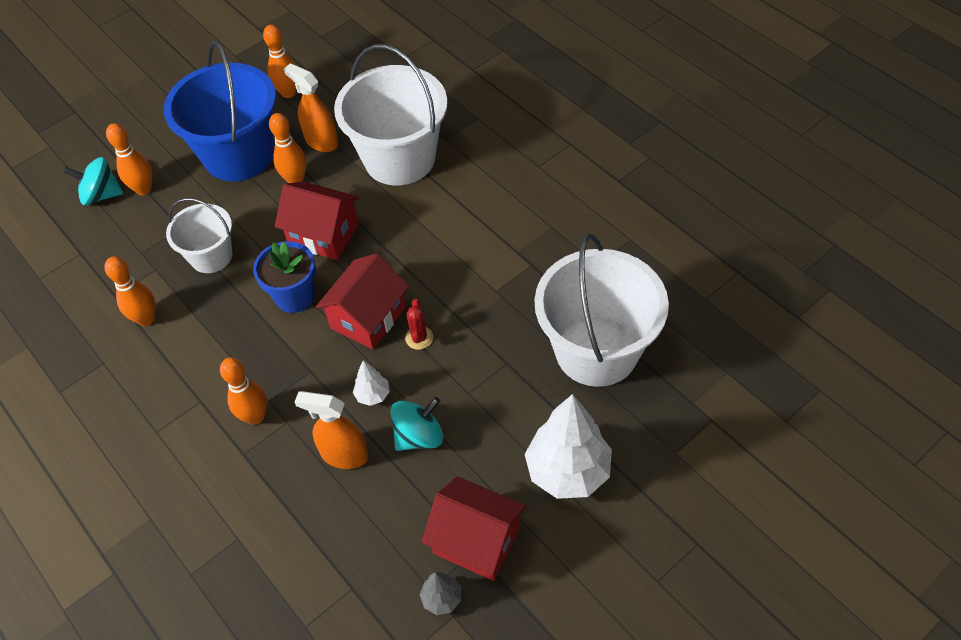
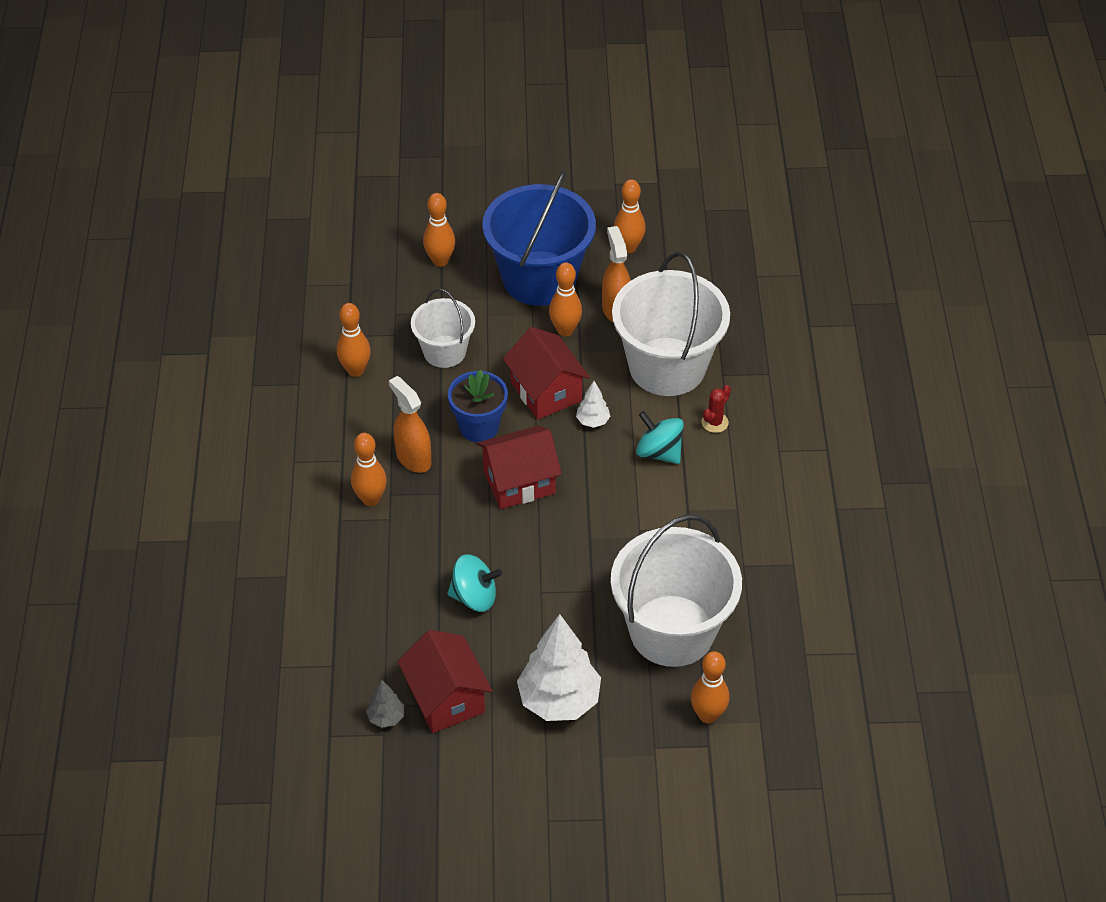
camera: 35 degrees right, 5 degrees down
turquoise spinning top [63,157,123,205] -> turquoise spinning top moved to [636,411,684,464]
orange spray bottle [295,391,369,469] -> orange spray bottle moved to [389,376,432,473]
white tree [353,360,390,406] -> white tree moved to [576,381,610,428]
red cactus [405,299,433,350] -> red cactus moved to [701,385,731,433]
none -> orange bowling pin [691,651,729,724]

